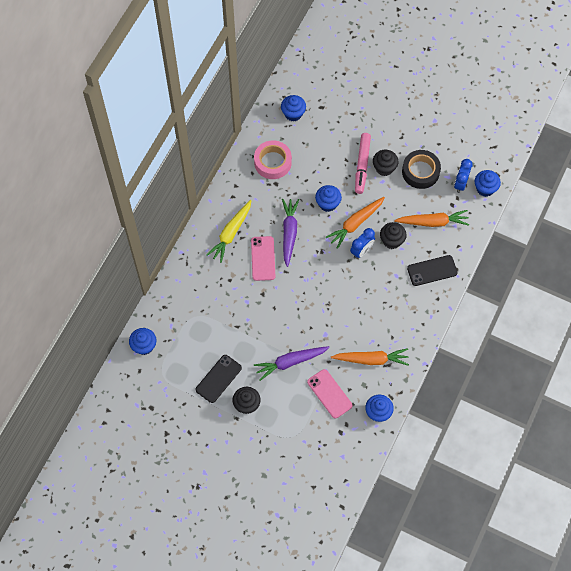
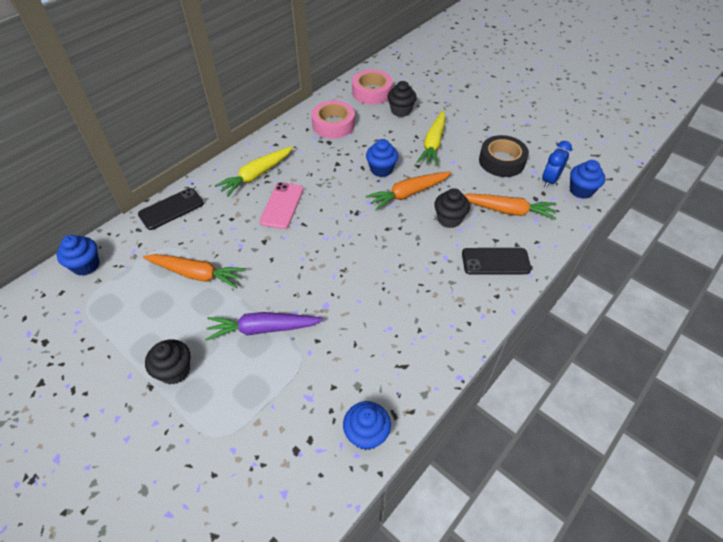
camera: 15 degrees right, 15 degrees down
black phone [196,355,242,403] -> black phone moved to [138,188,204,230]
blue cupcake [281,95,306,122] -> pink tape [352,70,393,104]
purple carrot [282,199,299,267] -> none
pink phone [307,369,353,419] -> none
orange carrot [331,348,409,366] -> orange carrot moved to [143,254,246,289]
blue clock [350,228,375,259] -> none
pink marker [355,133,371,194] -> yellow carrot [417,111,446,166]
black cupcake [373,150,399,176] -> black cupcake moved to [387,81,417,117]

